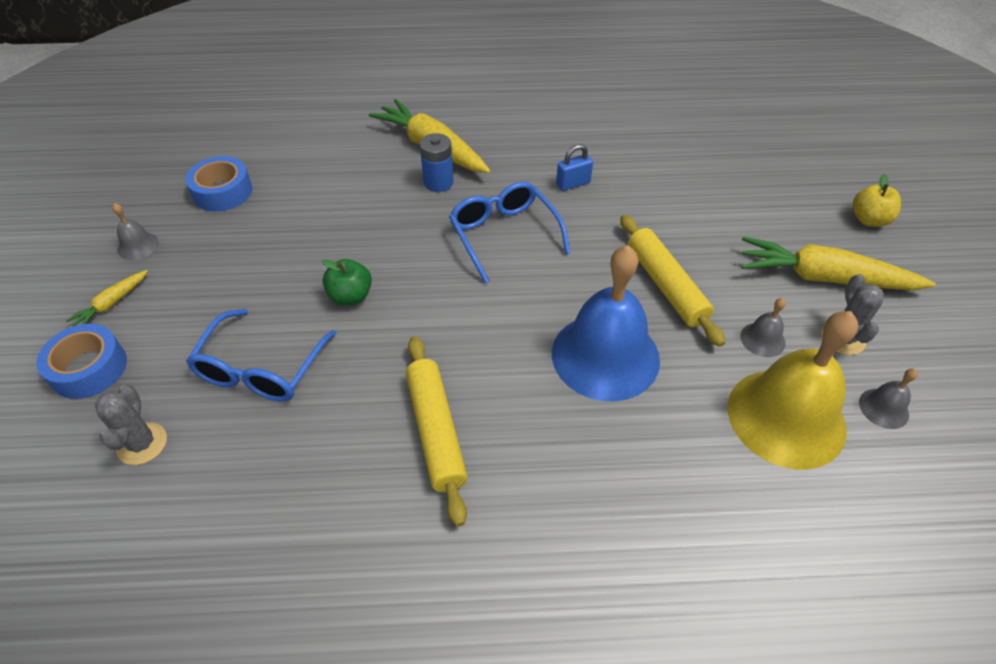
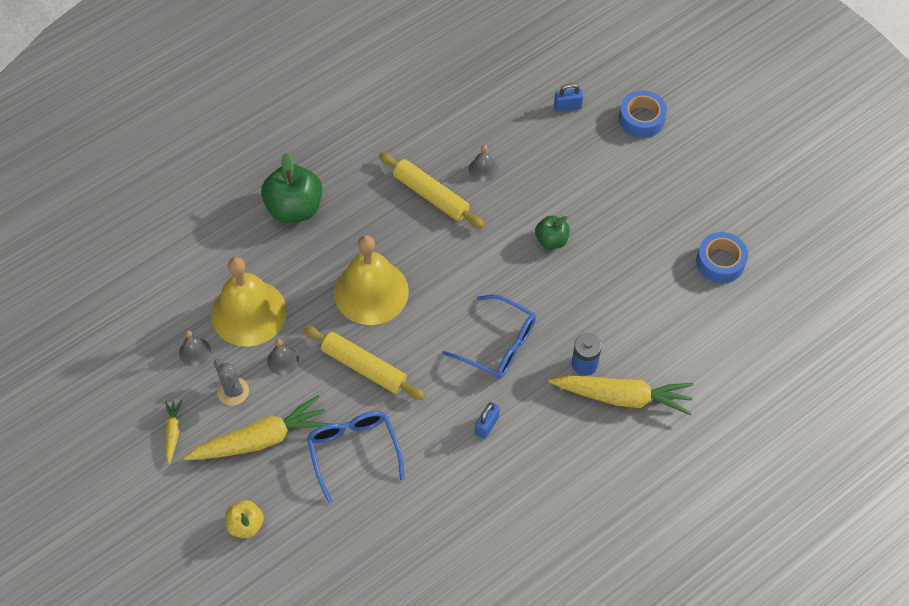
camera: 145 degrees right, 10 degrees up
yellow carrot [66,270,148,326] -> yellow carrot moved to [165,400,182,464]
grey cactus [95,385,167,465] -> blue padlock [554,83,583,112]
grey bell [112,203,159,260] -> grey bell moved to [469,145,498,182]
blue glasses [186,309,336,402] -> blue glasses moved to [307,411,405,503]
blue bell [552,245,660,401] -> yellow bell [334,235,409,325]
none -> green apple [261,153,322,223]

